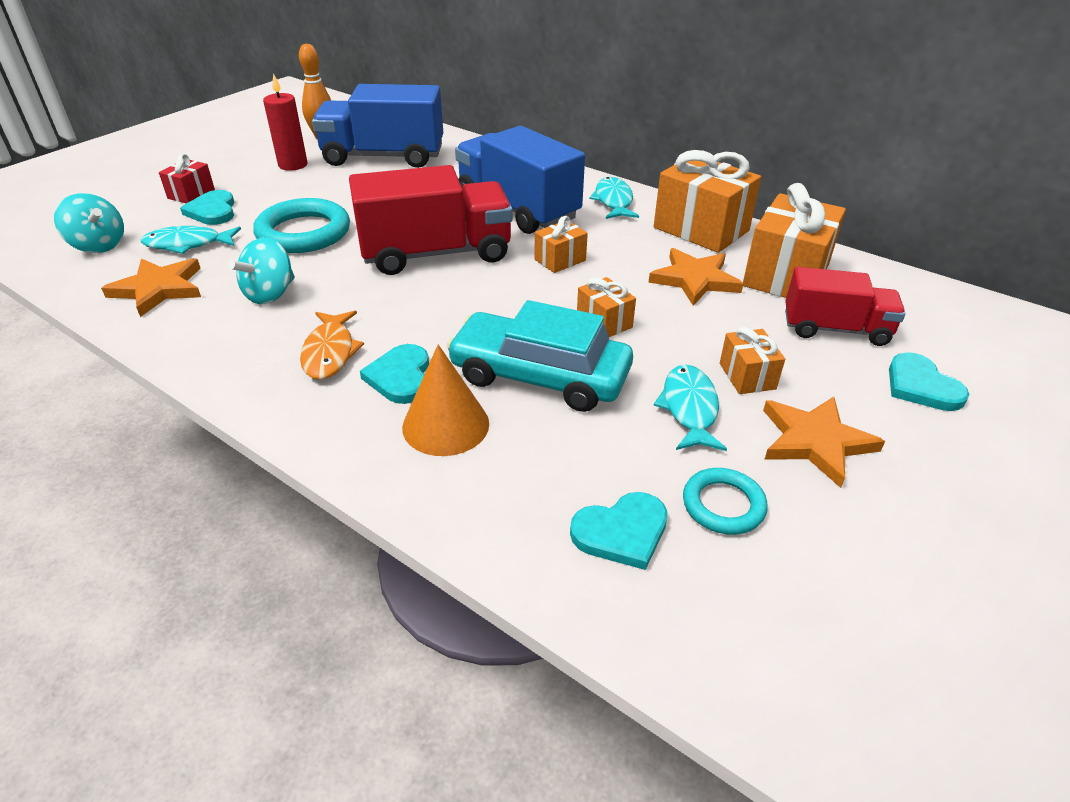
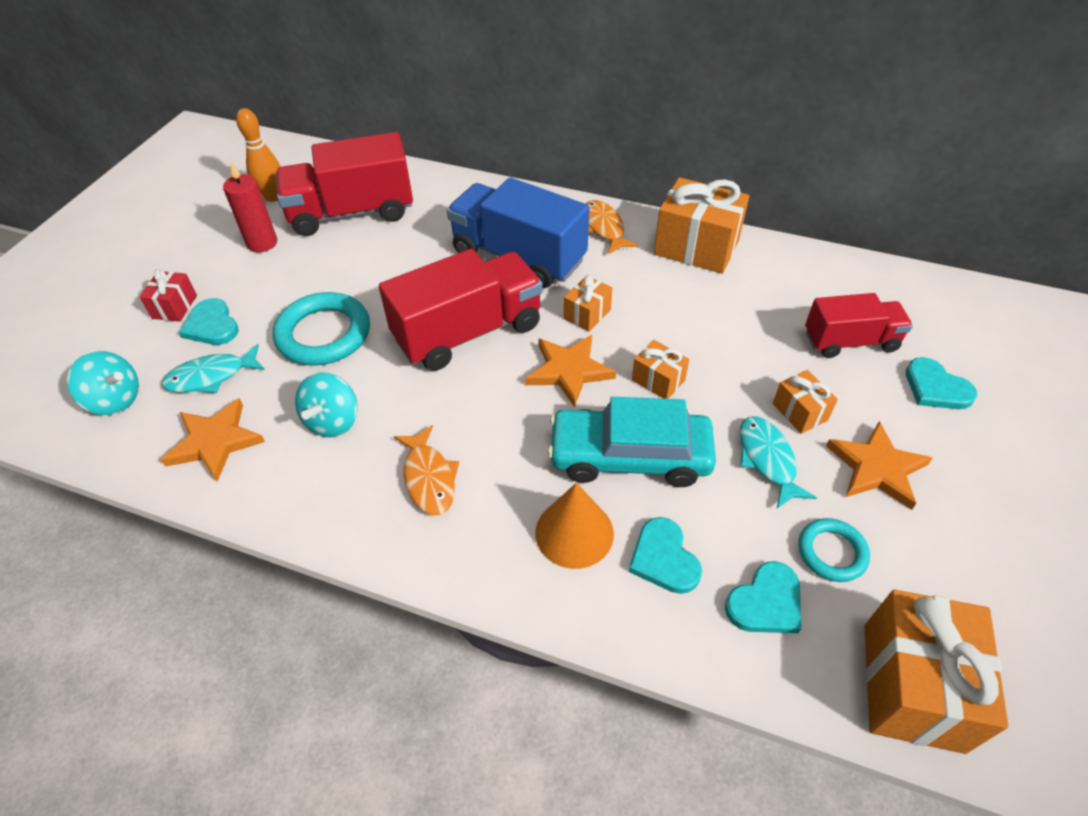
camera: 15 degrees left, 10 degrees up
blue truck [312,84,443,168] -> red truck [276,132,413,236]
turquoise heart [360,344,429,404] -> turquoise heart moved to [628,517,702,594]
turquoise fish [589,177,639,219] -> orange fish [586,200,638,254]
orange star [648,248,744,306] -> orange star moved to [525,335,616,407]
orange gift [743,183,846,298] -> orange gift moved to [865,590,1009,754]

